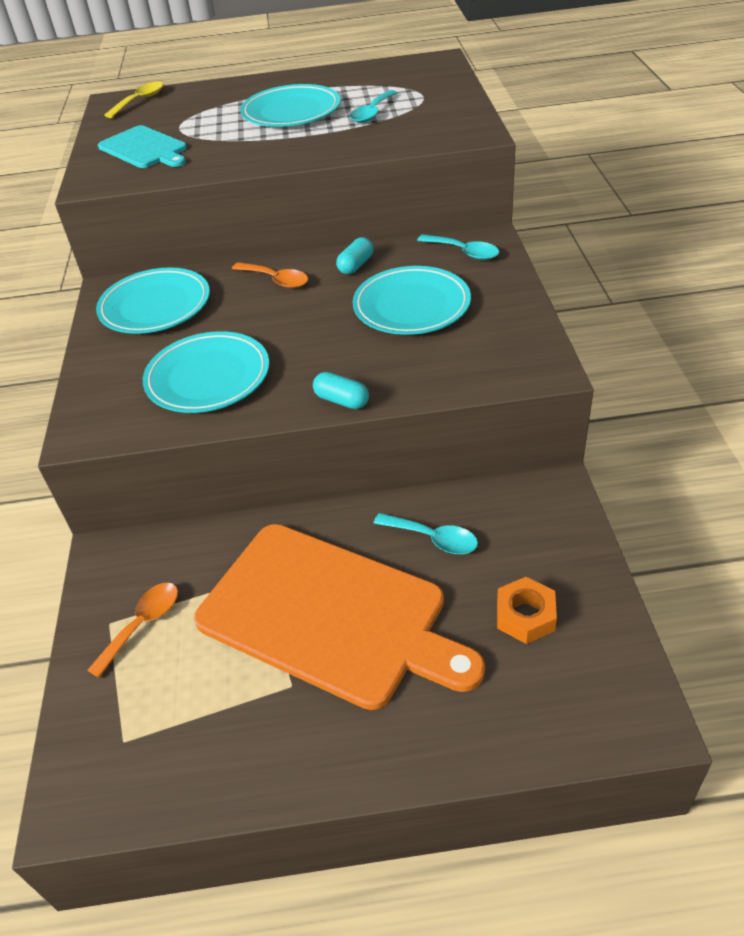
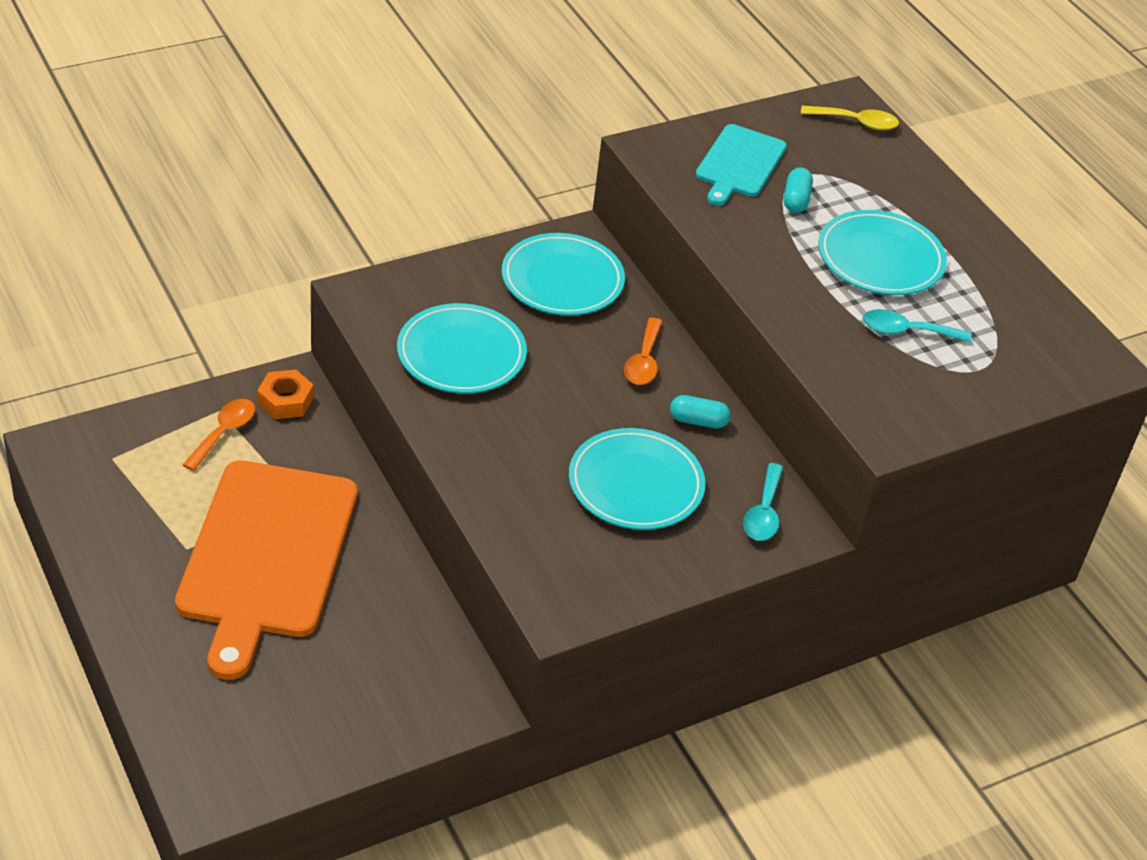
camera: 60 degrees right, 0 degrees up
orange spoon [87,583,178,678] -> orange spoon turned 75 degrees counterclockwise [183,399,255,471]
turquoise capsule [313,372,369,409] -> turquoise capsule moved to [784,167,813,213]
turquoise spoon [374,513,478,554] -> none
orange nut [497,577,557,644] -> orange nut moved to [257,369,313,419]

